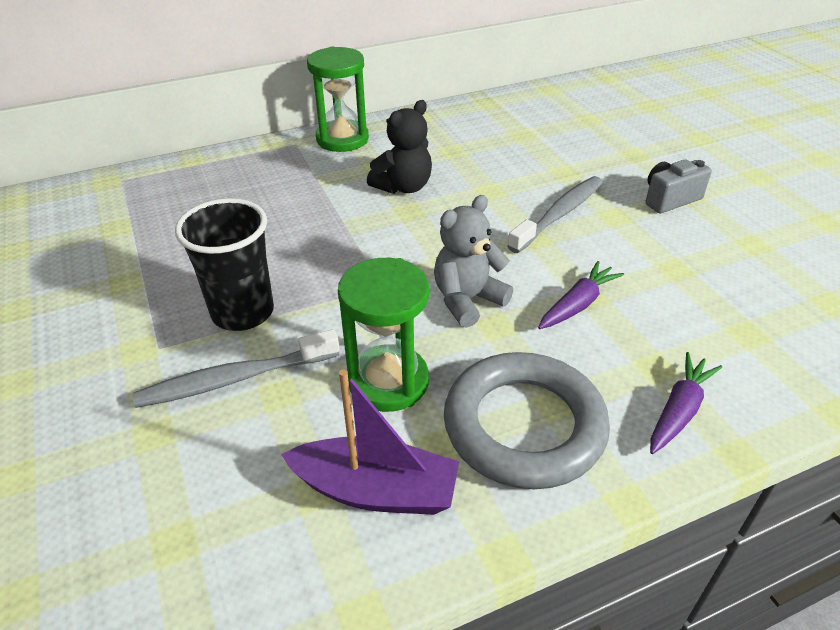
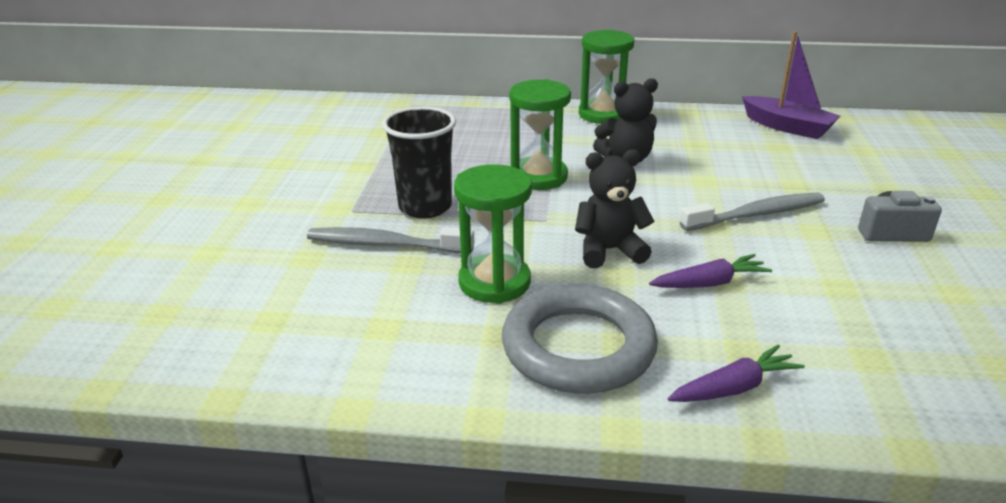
camera: 30 degrees right, 10 degrees down
purple boat [281,369,459,515] -> purple boat moved to [742,31,840,139]
grey teddy bear [434,195,513,328] -> black teddy bear [575,149,654,268]
none -> green hourglass [509,79,571,190]

